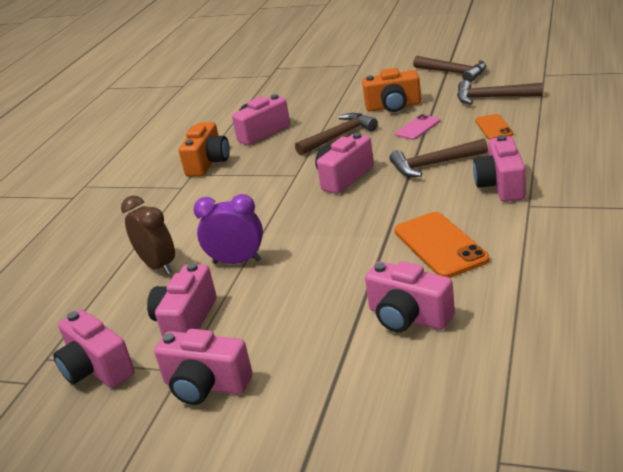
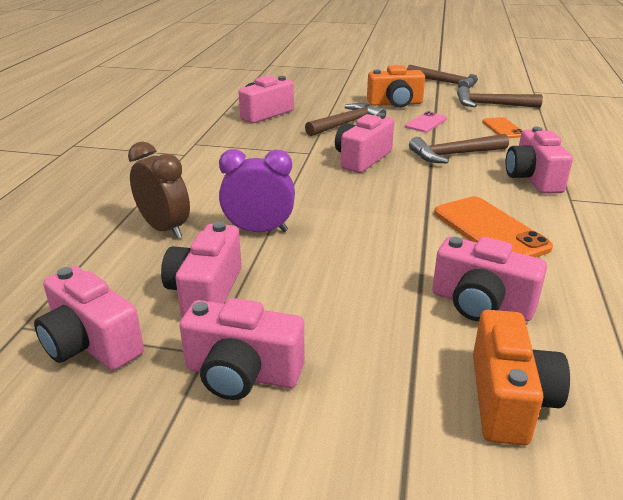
camera: 10 degrees left, 0 degrees up
orange camera [179,122,230,177] -> orange camera moved to [473,310,570,445]

